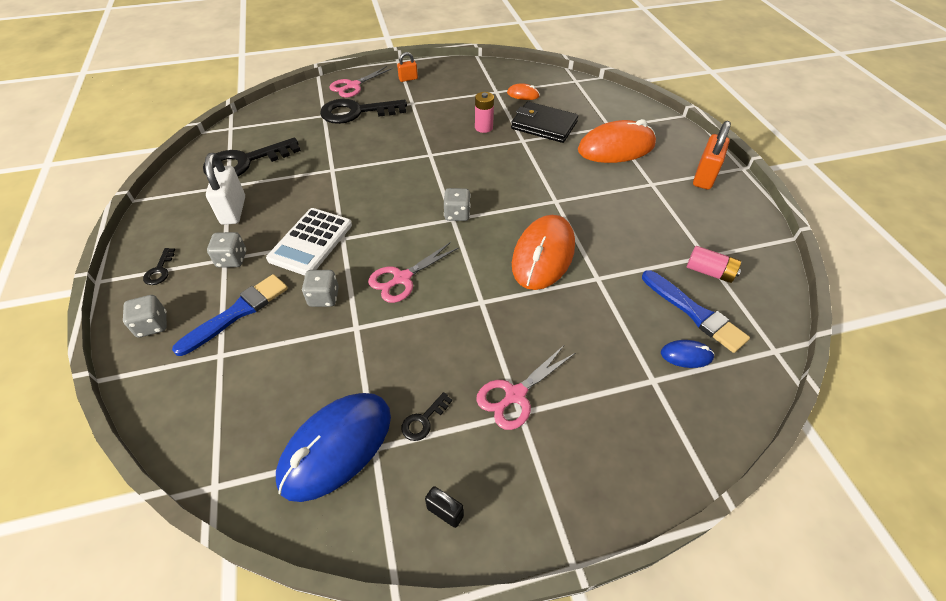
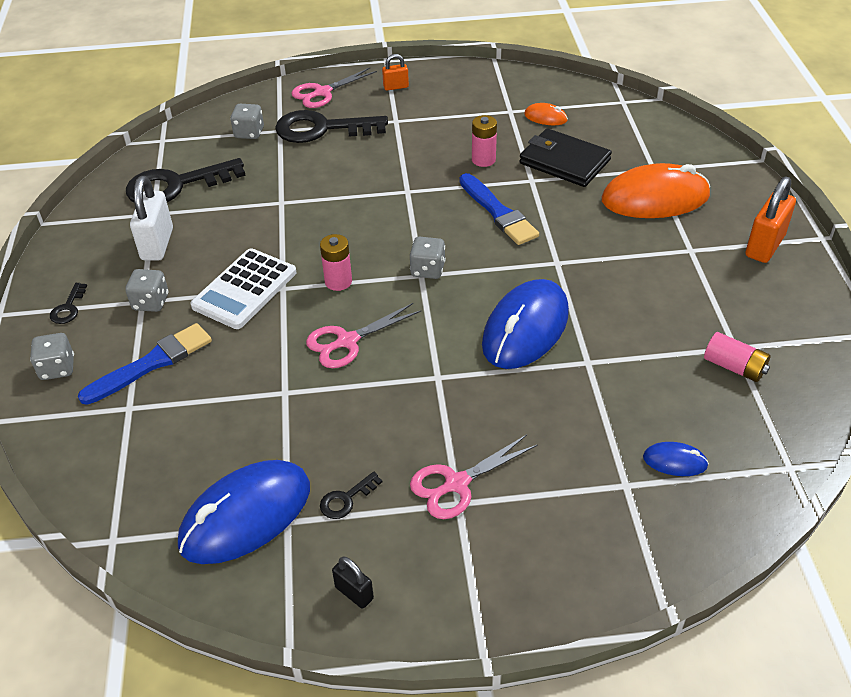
camera: 10 degrees right, 5 degrees down
grey dice [302,270,339,307] -> grey dice moved to [230,104,264,139]
orange mouse [512,215,575,290] -> blue mouse [482,279,569,369]
blue brush [642,270,750,353] -> blue brush moved to [459,173,539,245]
none -> pink battery [320,234,352,291]

